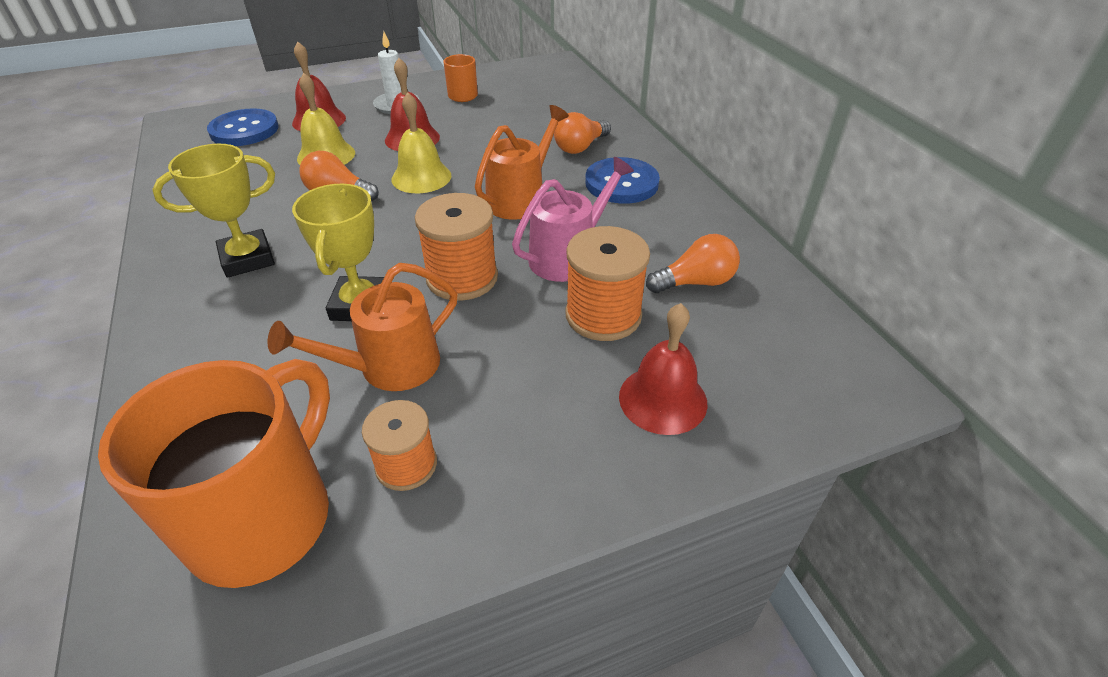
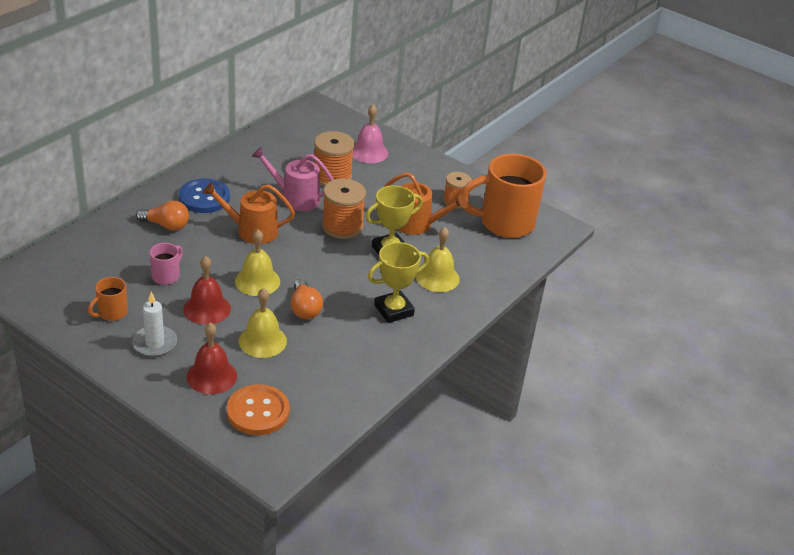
camera: 125 degrees left, 5 degrees down
yellow trophy [152,144,275,278] -> yellow trophy turned 60 degrees counterclockwise [368,242,429,323]
blue button [207,108,279,146] -> orange button [227,384,290,435]
red bell [619,303,708,435] -> pink bell [353,104,388,163]
orange light bulb [646,234,740,293] -> none
none -> pink mug [150,243,183,285]
none -> yellow bell [416,227,460,292]

